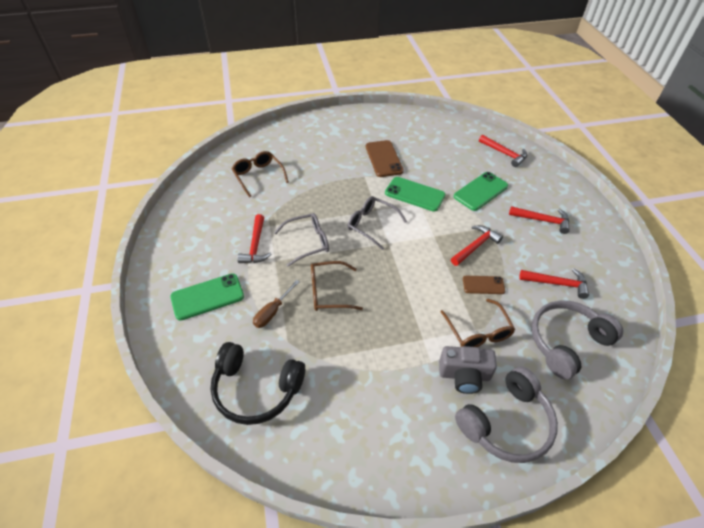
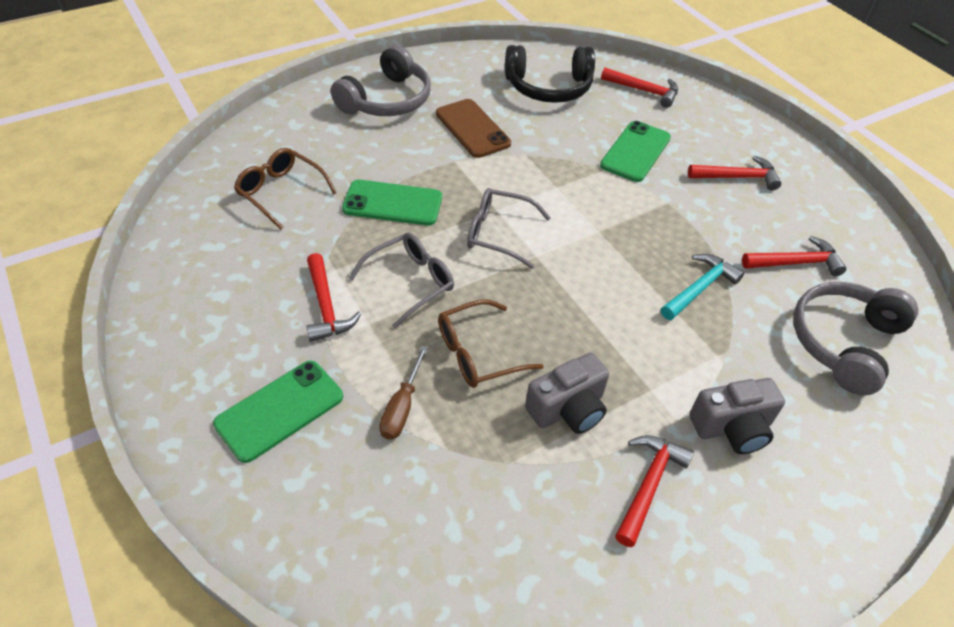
camera: 20 degrees left, 0 degrees up
black headphones [210,342,305,425] -> black headphones moved to [505,45,595,103]
green phone [385,177,446,212] -> green phone moved to [342,179,442,226]
brown glasses [440,299,515,347] -> none
red hammer [451,225,503,266] -> red hammer moved to [615,435,694,547]
grey headphones [455,366,558,463] -> grey headphones moved to [331,45,431,116]
brown phone [463,276,505,294] -> turquoise hammer [661,254,744,320]
none -> grey camera [525,353,609,434]

